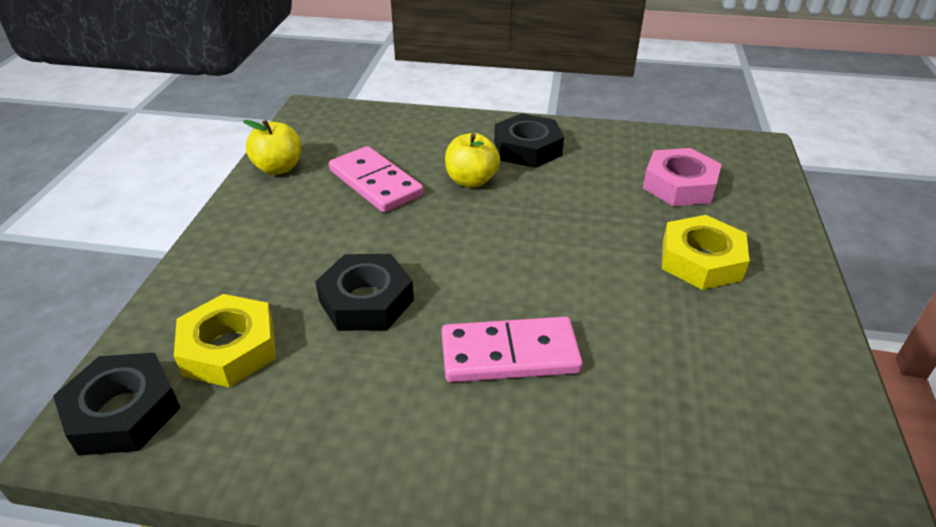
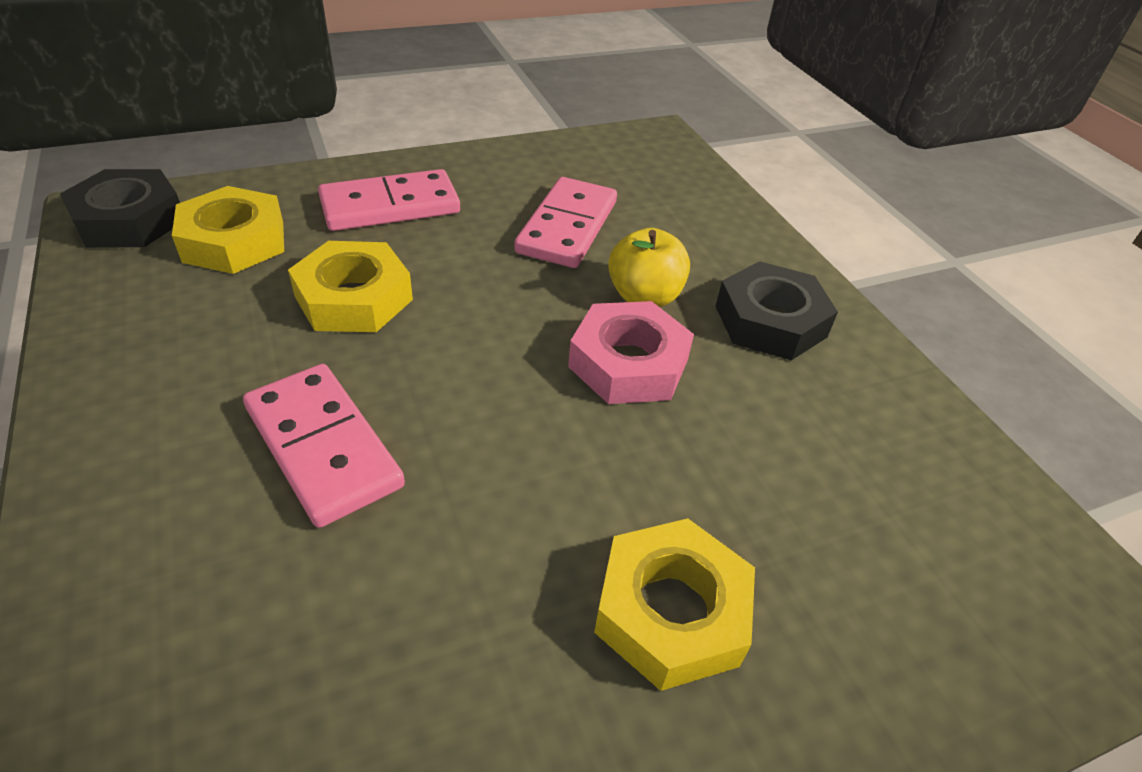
camera: 55 degrees right, 5 degrees up
yellow apple [243,120,301,175] -> none
black nut [315,254,414,331] -> yellow nut [288,241,413,332]
pink nut [643,148,722,206] -> pink nut moved to [568,301,694,404]
none -> pink domino [318,169,460,231]

